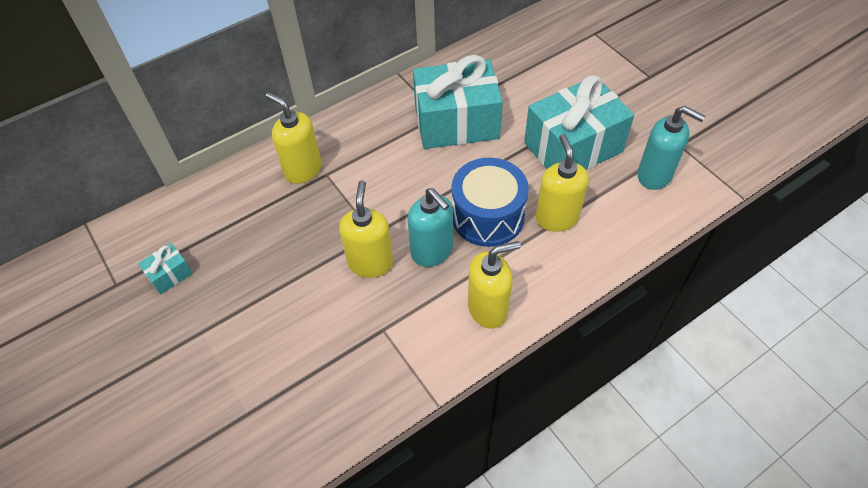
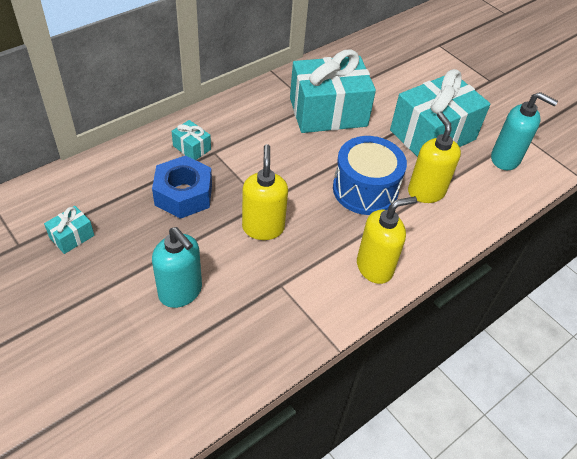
camera: 10 degrees left, 5 degrees down
yellow soap dispenser [266,92,322,184] -> turquoise gift [171,120,211,160]
turquoise soap dispenser [408,188,453,267] -> turquoise soap dispenser moved to [152,227,202,308]
none -> blue nut [152,155,212,219]

